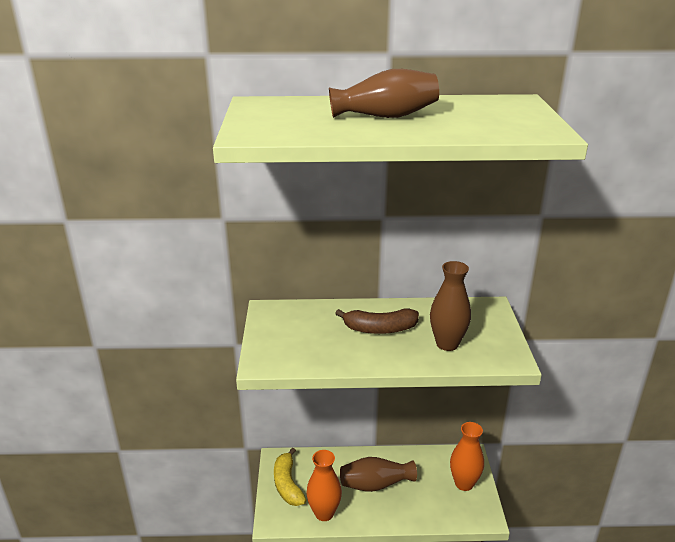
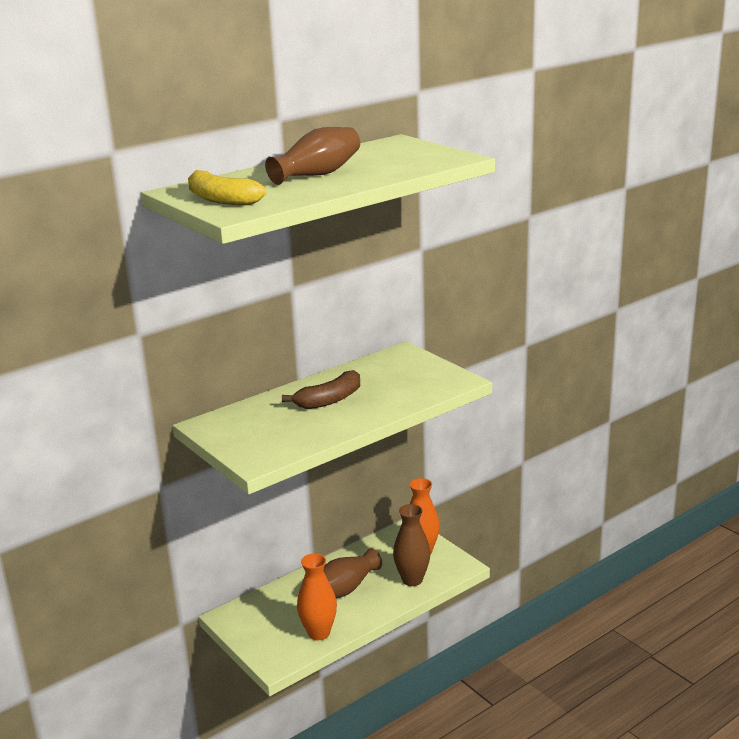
camera: 35 degrees left, 5 degrees down
yellow banana [274,447,306,506] -> yellow banana moved to [188,170,266,205]
brown vase [430,261,471,351] -> brown vase moved to [393,504,430,586]

